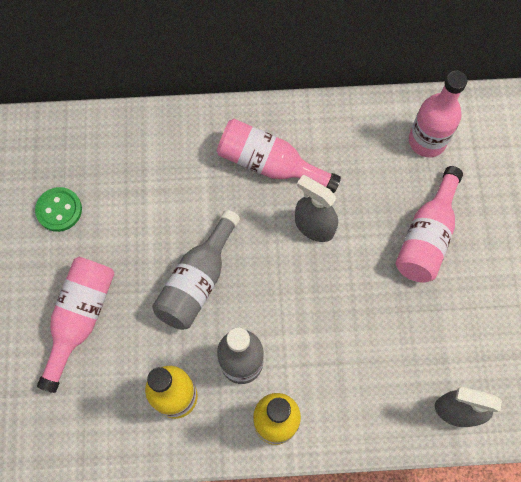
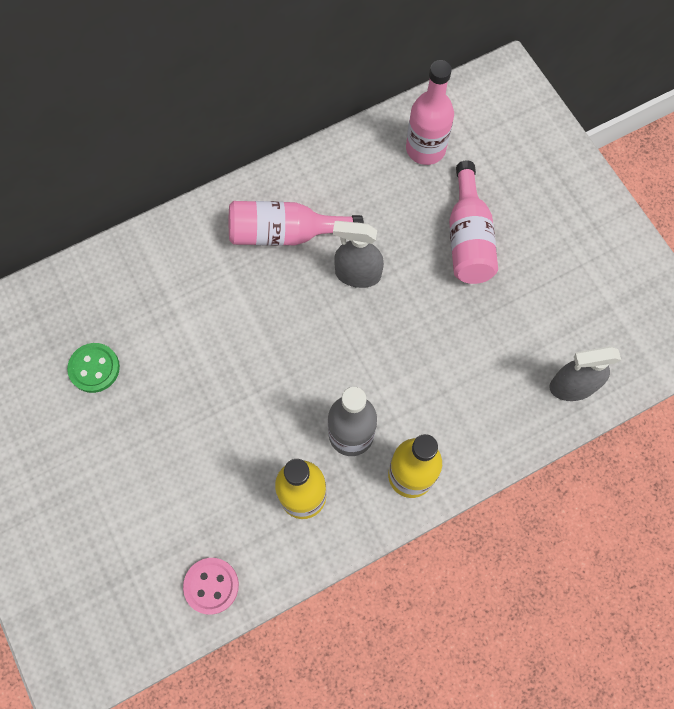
camera: 25 degrees left, 0 degrees up
pink bottle [37,257,115,393] -> none
grey bottle [152,210,240,330] -> none
none -> pink button [183,558,239,614]

